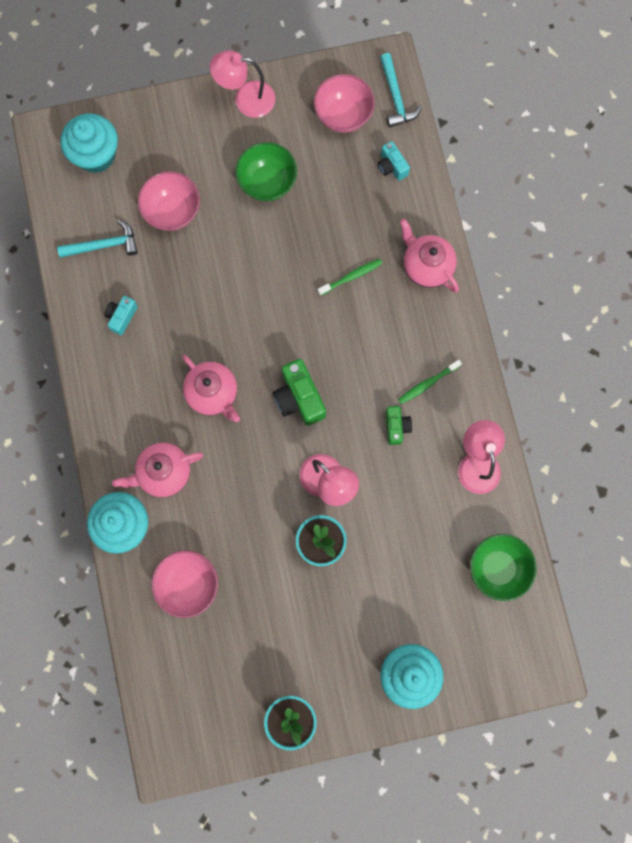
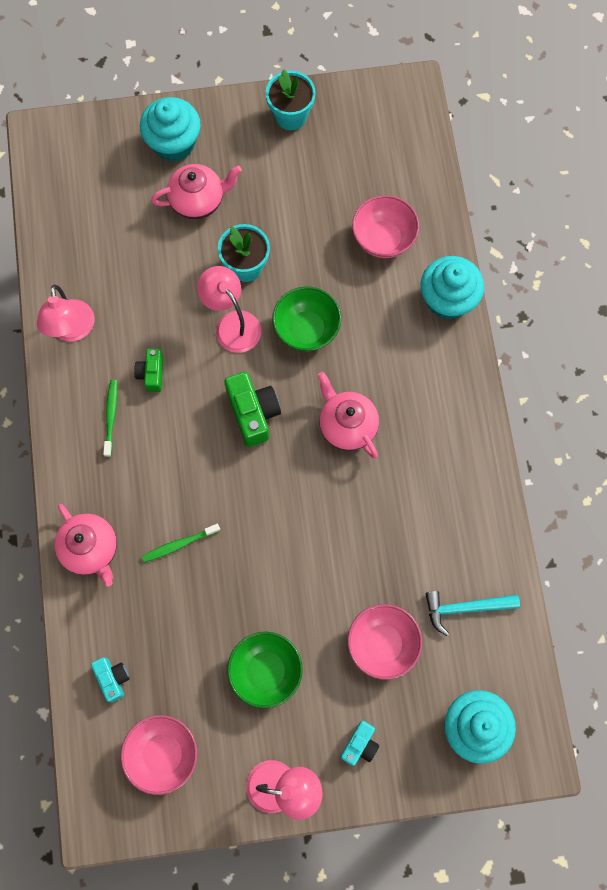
camera: 175 degrees left, 5 degrees down
turquoise camera [104,296,138,335] -> turquoise camera moved to [340,721,379,766]
pink teapot [112,443,203,497] -> pink teapot moved to [151,164,242,220]
turquoise hammer [380,53,422,128] -> none
green toothbrush [398,360,462,404] -> green toothbrush turned 60 degrees counterclockwise [103,380,118,457]
green bowl [470,534,537,601] -> green bowl moved to [272,286,341,351]

